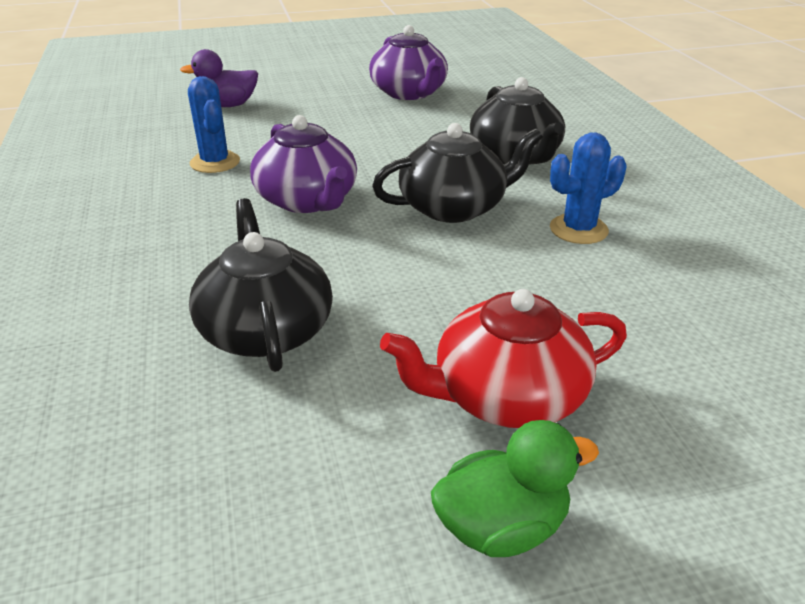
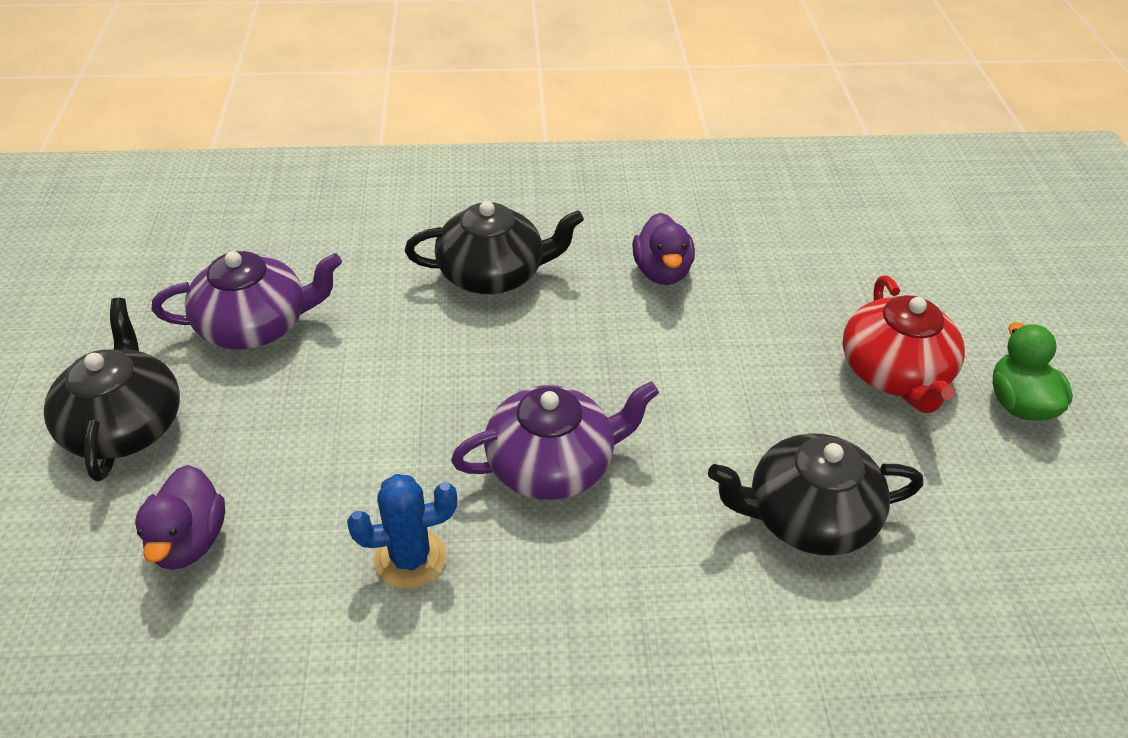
camera: 80 degrees left, 10 degrees up
black teapot [372,123,543,223] -> black teapot moved to [44,298,180,481]
blue cactus [550,132,627,244] -> purple duck [632,213,695,285]

